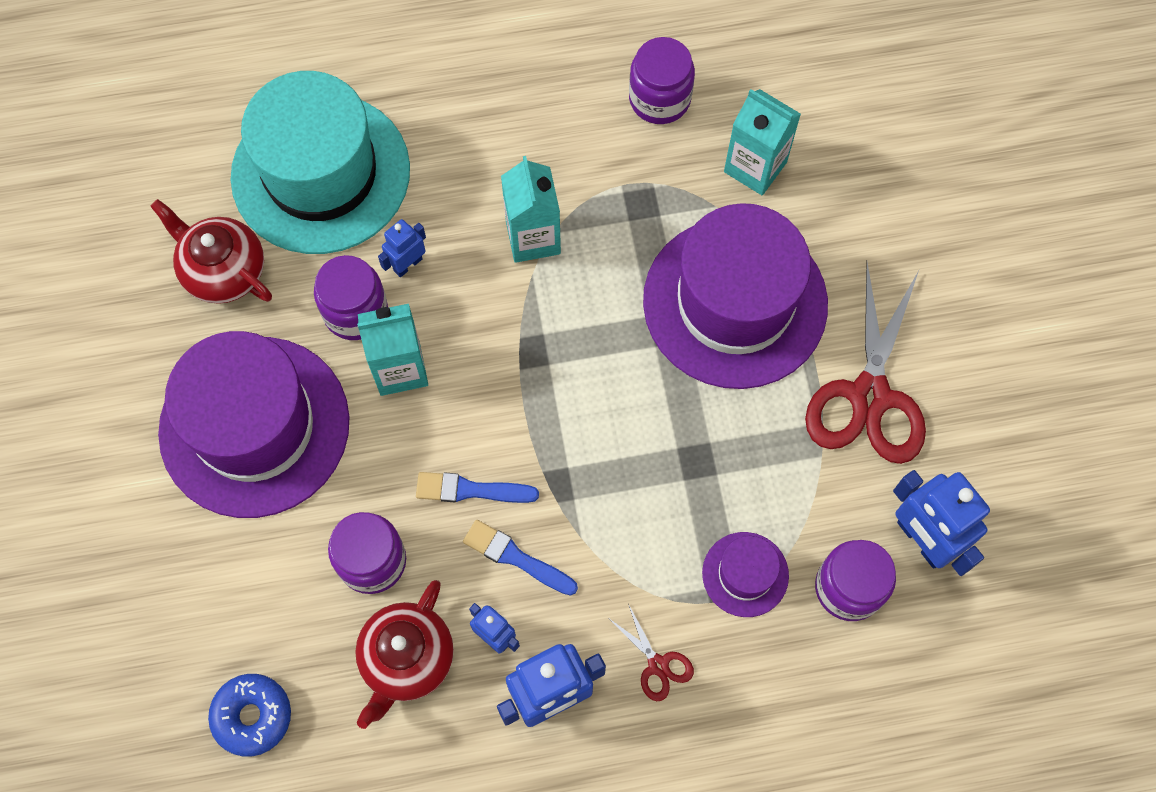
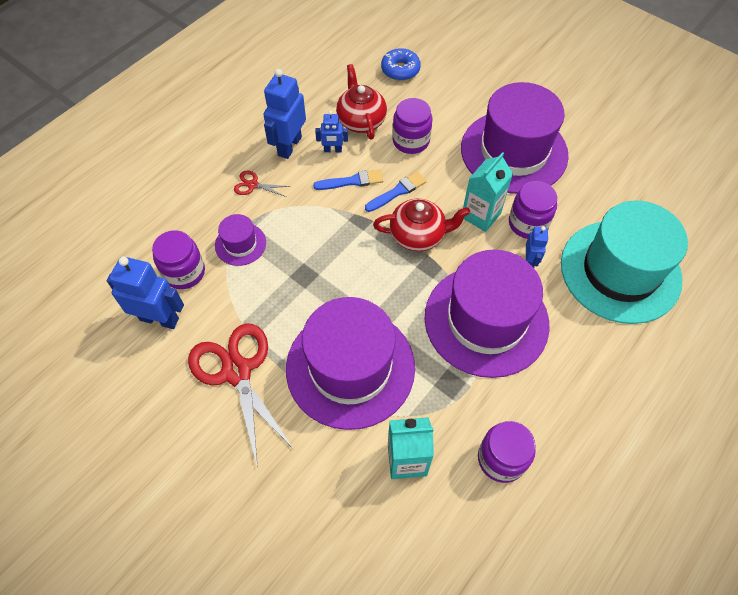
camera: 140 degrees right, 10 degrees down
red teapot [150,199,272,304] -> red teapot moved to [373,199,470,251]
turquoise carton [501,156,561,263] -> purple hat [424,250,550,378]

